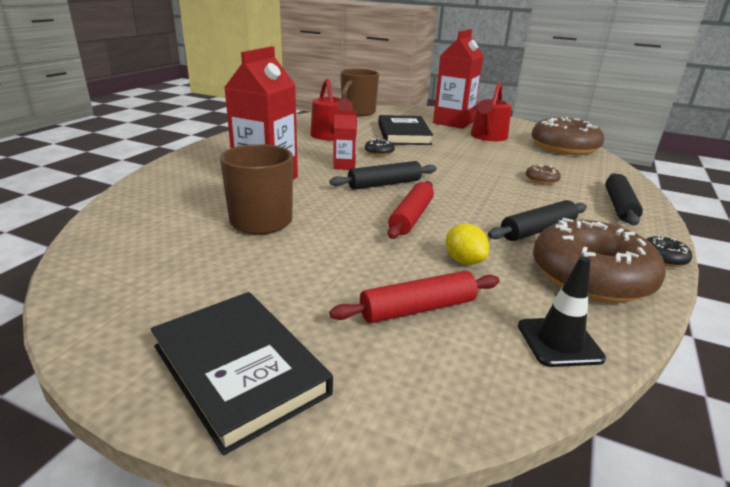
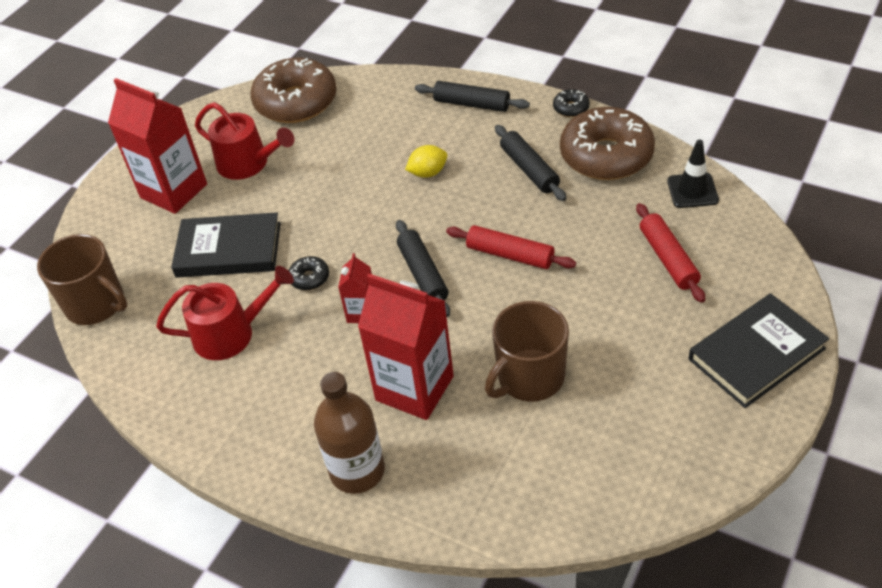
camera: 80 degrees left, 20 degrees up
yellow lemon [446,224,489,265] -> yellow lemon moved to [405,145,447,178]
brown donut [526,164,561,185] -> none
none -> brown bottle [314,372,385,494]

